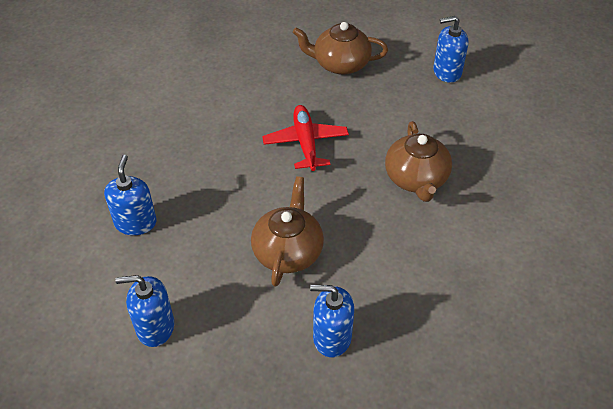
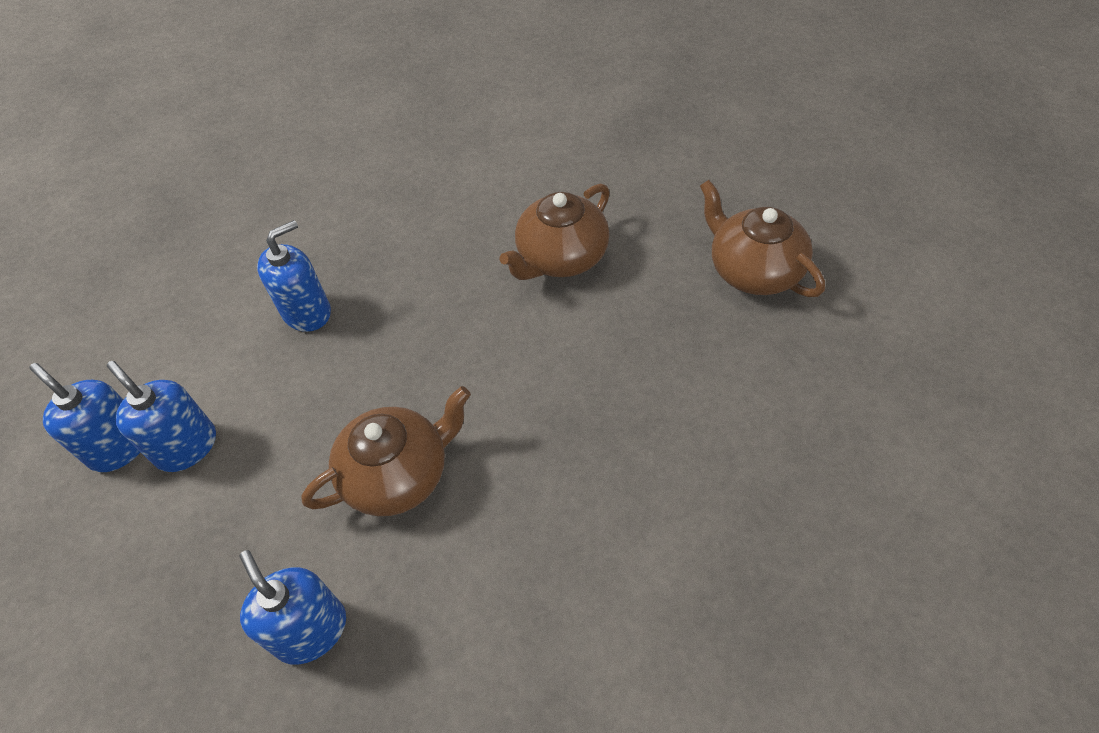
camera: 50 degrees right, 5 degrees up
red plane [262,105,349,171] -> none
brown teapot [385,121,452,202] -> brown teapot moved to [500,183,610,280]
blue soap dispenser [433,16,468,83] -> blue soap dispenser moved to [30,363,140,472]

